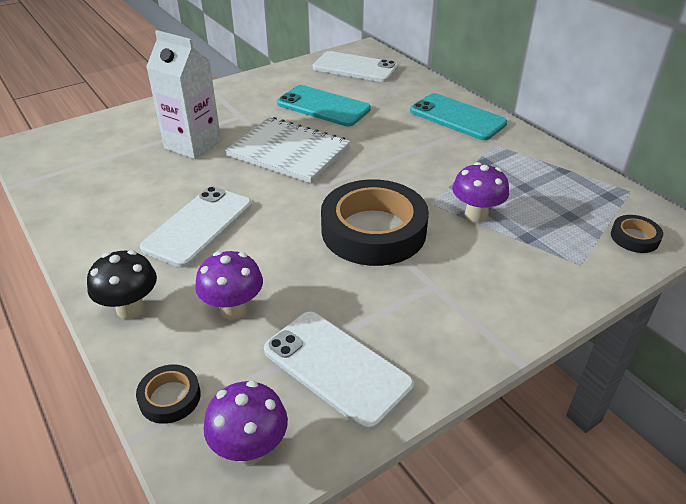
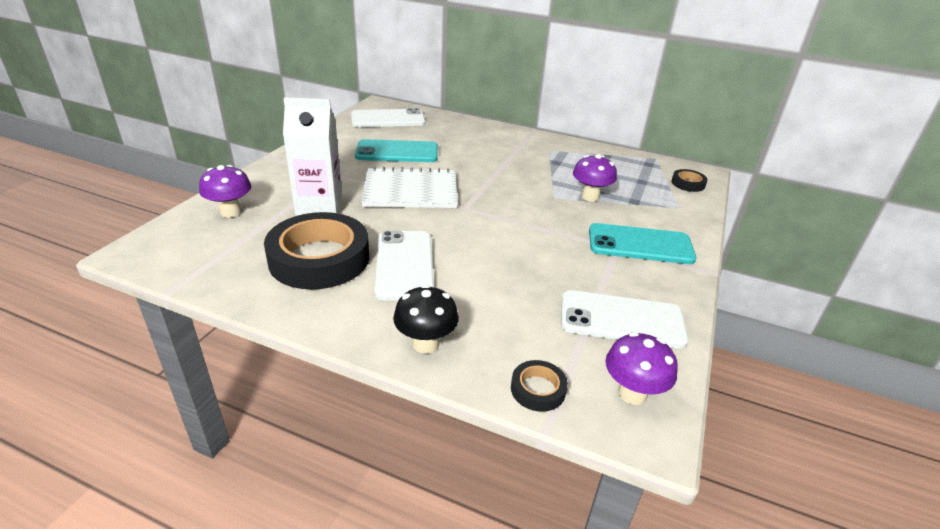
camera: 35 degrees left, 5 degrees down
purple mushroom [195,251,263,319] -> purple mushroom moved to [199,165,251,217]
black tape [321,179,429,266] -> black tape moved to [264,212,369,289]
turquoise phone [410,93,507,140] -> turquoise phone moved to [589,223,696,264]

